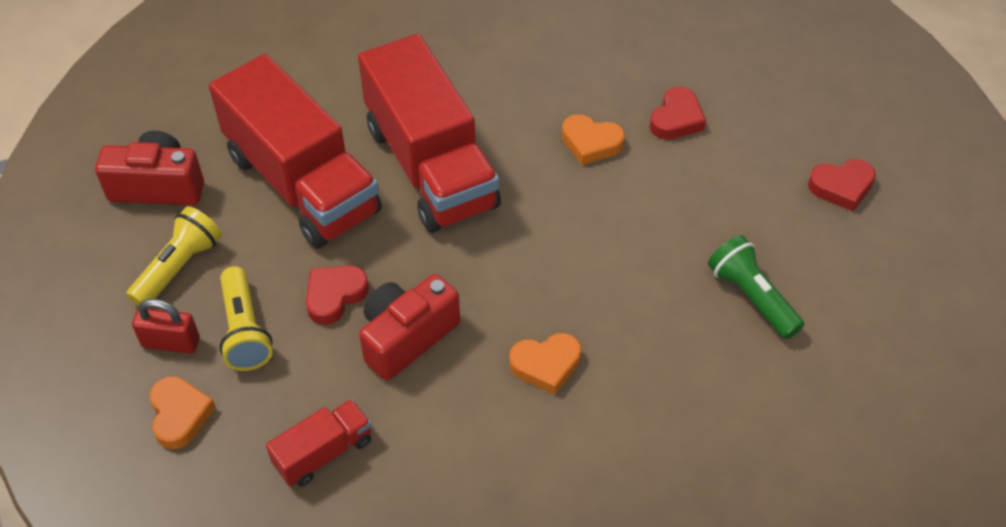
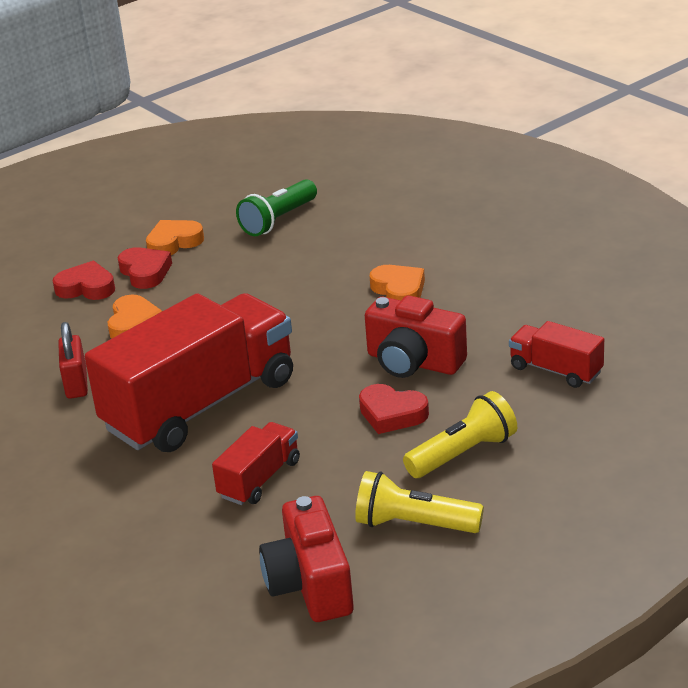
camera: 105 degrees left, 20 degrees down
red padlock [132,299,200,354] -> red padlock moved to [58,322,88,399]
orange heart [149,376,216,449] -> orange heart moved to [146,220,204,255]
red truck [209,54,382,249] -> red truck [212,422,300,505], size x0.45
red heart [808,159,876,211] -> red heart moved to [118,247,172,289]

